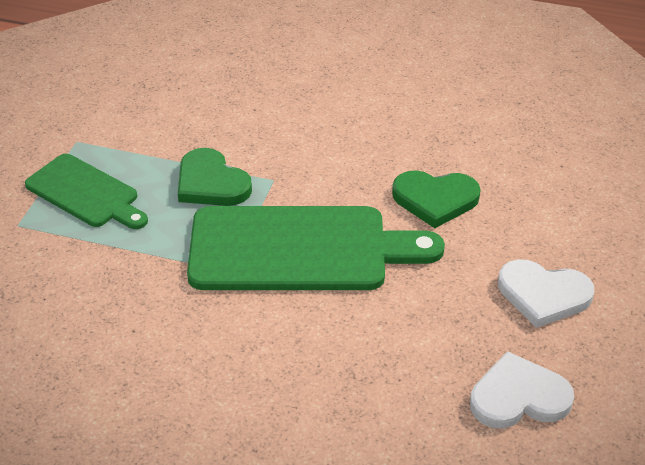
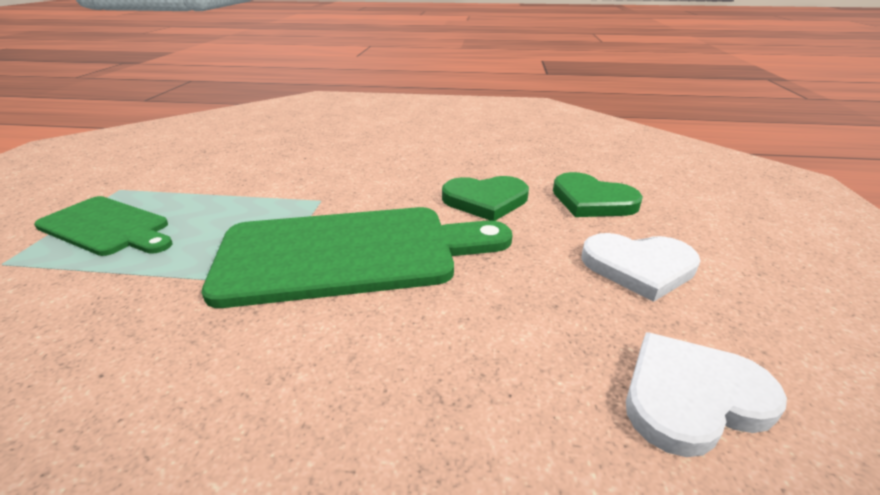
camera: 10 degrees left, 10 degrees down
green heart [178,148,252,206] -> green heart moved to [553,172,643,217]

